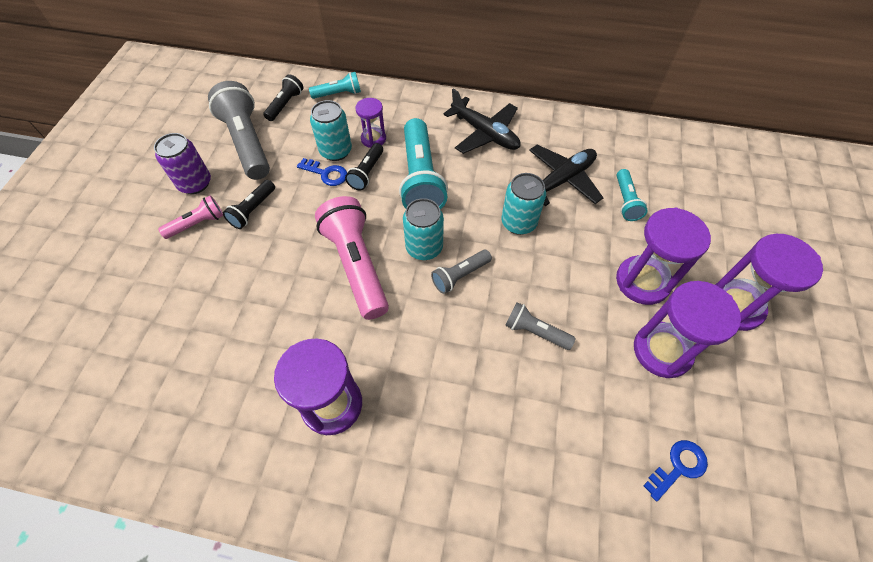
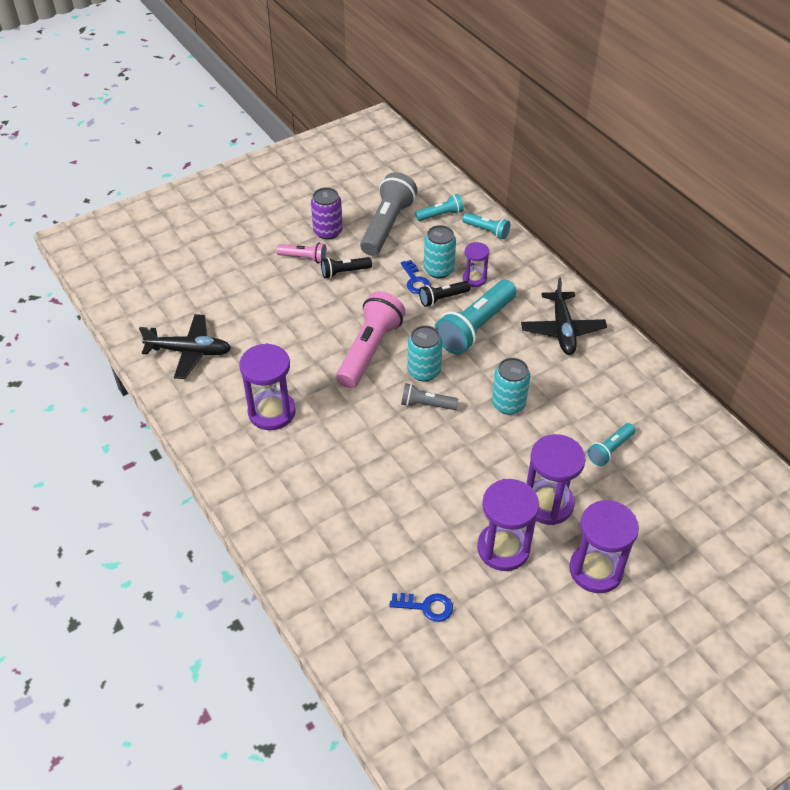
camera: 45 degrees right, 10 degrees down
black flashlight [263,74,303,121] -> turquoise flashlight [415,194,464,221]
grey flashlight [505,302,576,350] -> none
black plane [529,145,603,206] -> black plane moved to [139,314,231,379]

